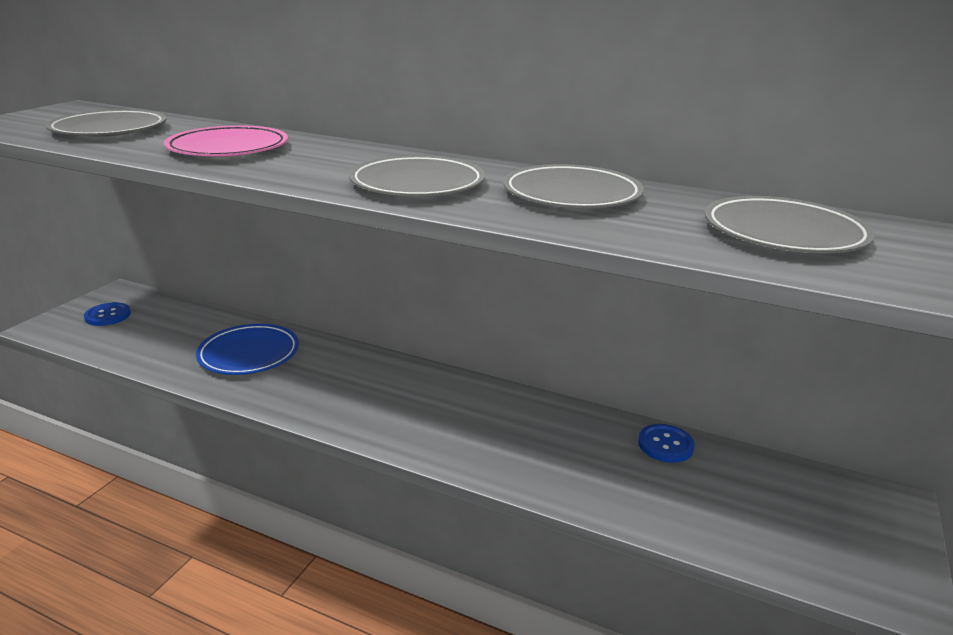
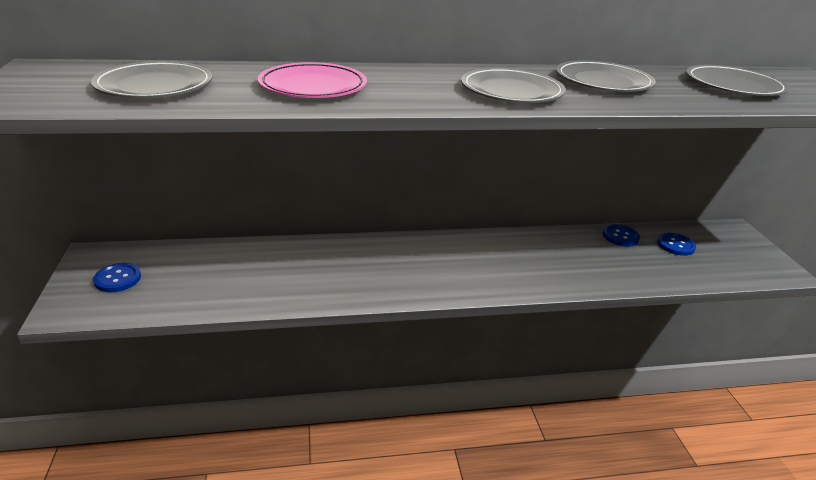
camera: 35 degrees left, 5 degrees up
blue plate [196,324,299,375] -> none
none -> blue button [657,233,696,256]

